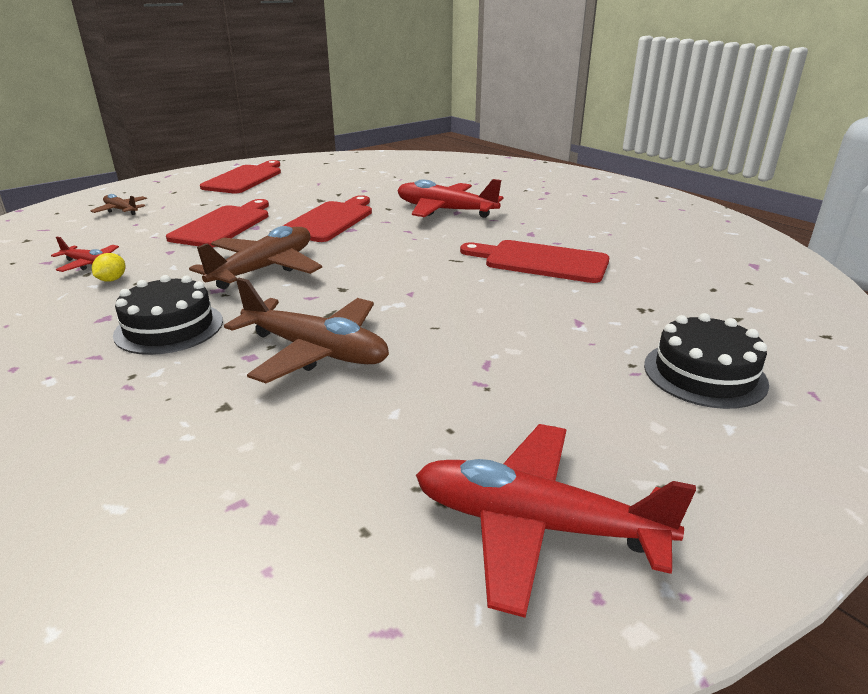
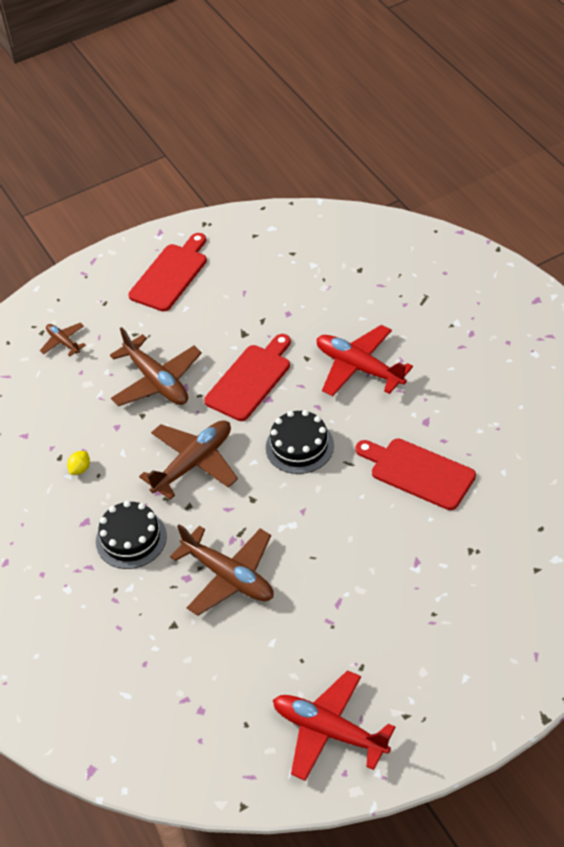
camera: 15 degrees right, 20 degrees up
red plane [51,237,119,272] -> none
red cutting board [166,199,269,247] -> brown plane [110,327,202,406]
black cake [644,313,769,409] -> black cake moved to [266,410,334,474]

